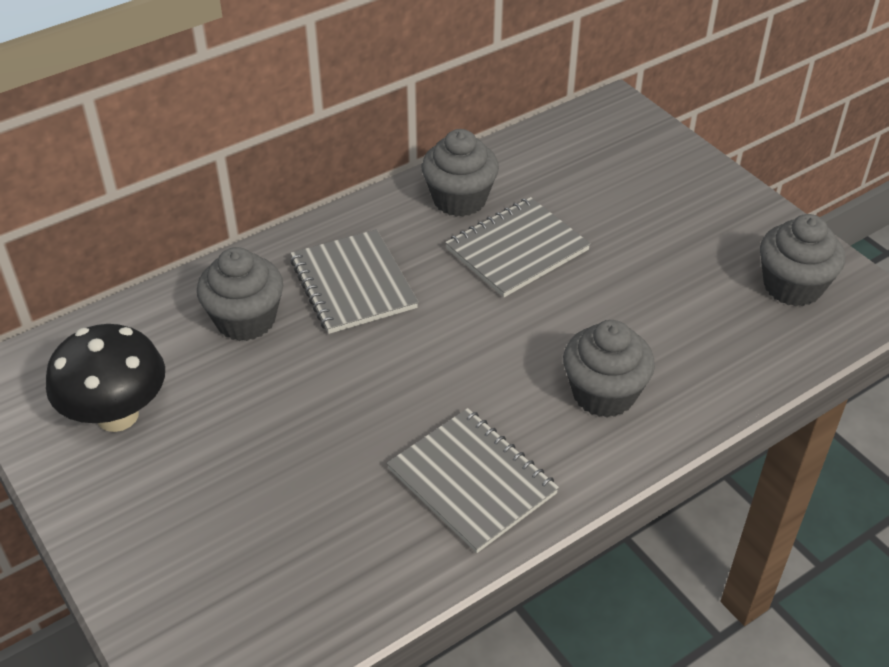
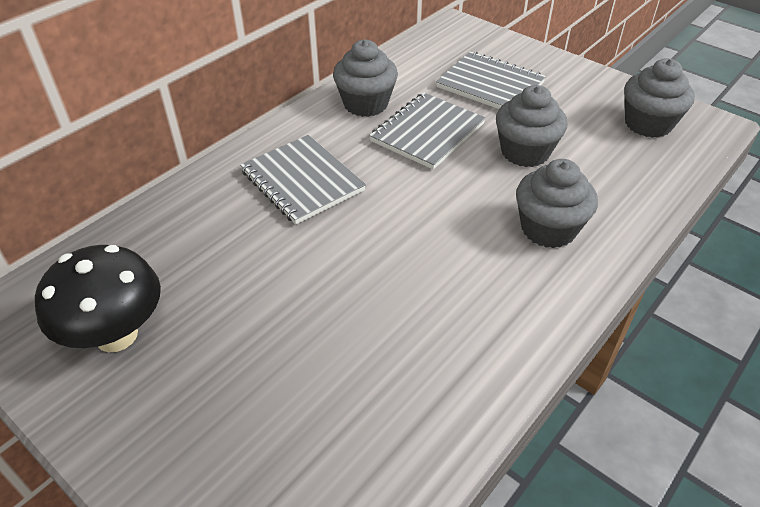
camera: 15 degrees left, 0 degrees up
grey cupcake [197,247,283,341] -> grey cupcake moved to [496,85,567,167]
grey notebook [387,408,559,553] -> grey notebook moved to [436,51,546,109]

